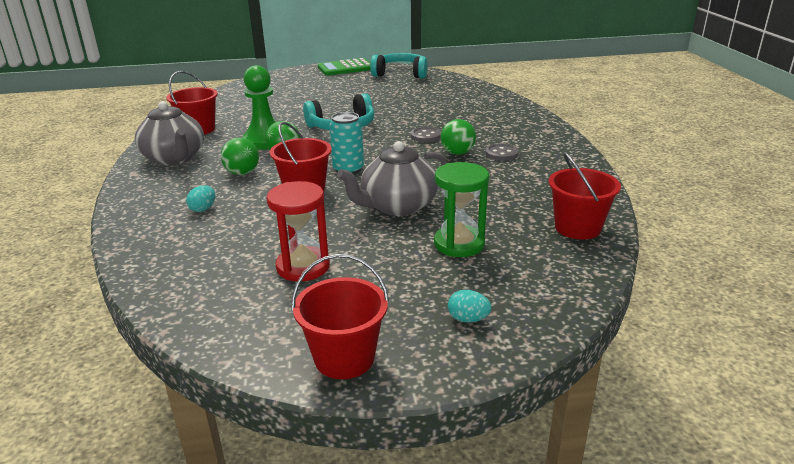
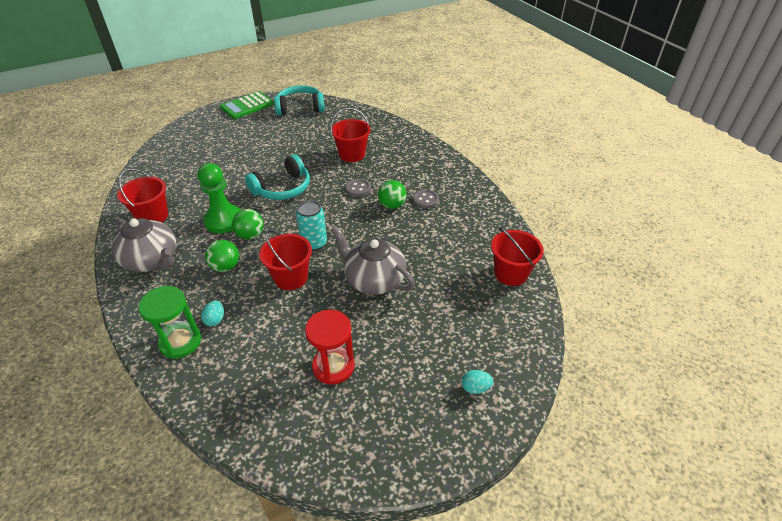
camera: 20 degrees left, 15 degrees up
red bucket [291,254,389,379] -> red bucket moved to [330,108,371,162]
grey teapot [337,141,447,216] -> grey teapot turned 90 degrees clockwise [331,226,415,295]
green hourglass [434,162,489,257] -> green hourglass moved to [138,286,201,359]

